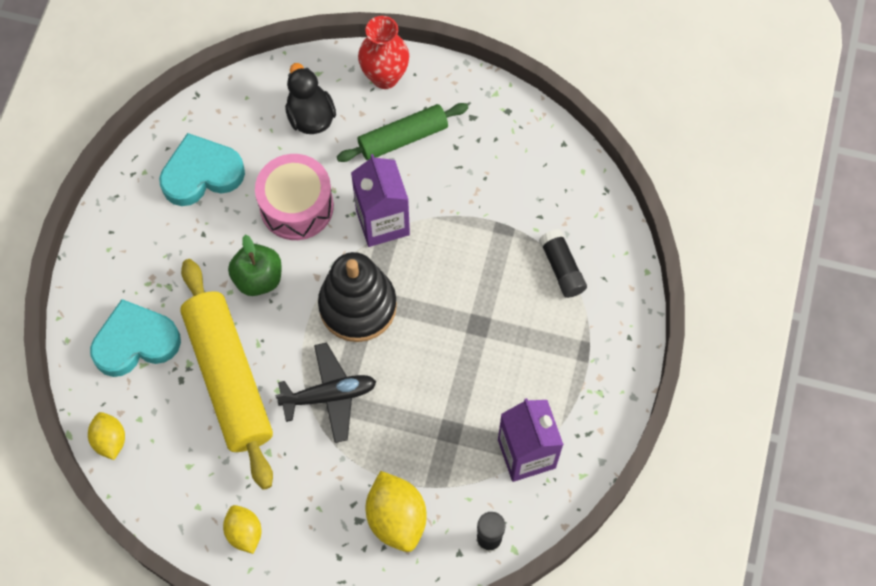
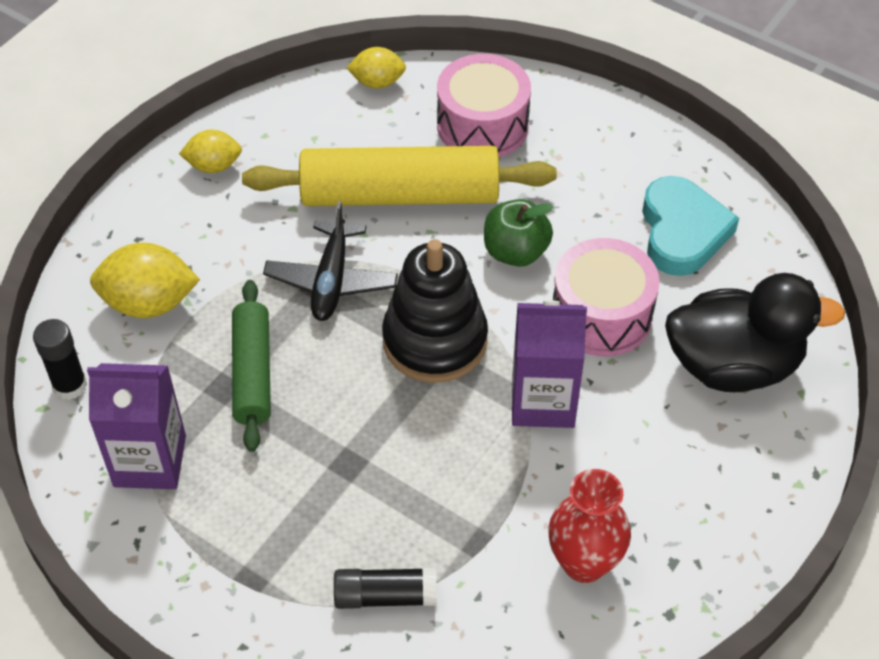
camera: 110 degrees right, 15 degrees down
turquoise heart [90,299,181,377] -> pink drum [437,54,531,157]
black duck [285,63,336,134] -> black duck [665,273,845,392], size x1.57
green rolling pin [337,103,468,162] -> green rolling pin moved to [232,280,271,452]
red vase [358,16,409,89] -> red vase moved to [548,469,631,583]

